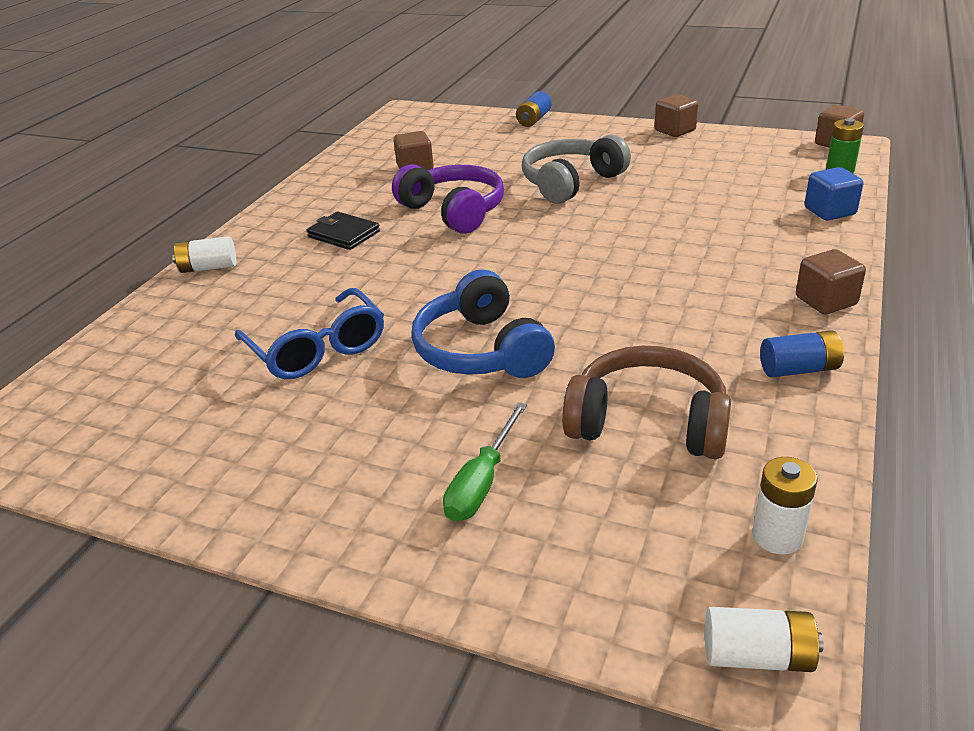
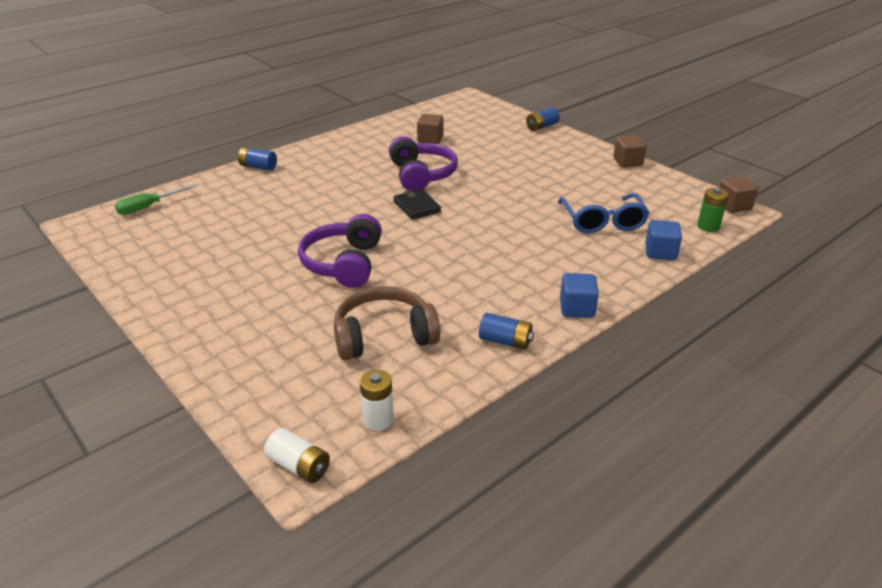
camera: 25 degrees right, 0 degrees up
white battery [172,236,236,273] -> blue battery [238,147,277,171]
blue glasses [235,288,384,379] -> blue glasses moved to [558,193,649,233]
black wallet [306,212,380,250] -> black wallet moved to [393,189,441,220]
blue headphones [411,269,555,378] -> purple headphones [298,214,382,288]
green screwdriver [443,402,527,522] -> green screwdriver moved to [115,184,197,215]
grey headphones [522,134,631,204] -> none
brown headphones [562,346,731,459] -> brown headphones turned 60 degrees counterclockwise [334,286,440,360]
brown cube [796,249,866,314] -> blue cube [560,273,599,318]

